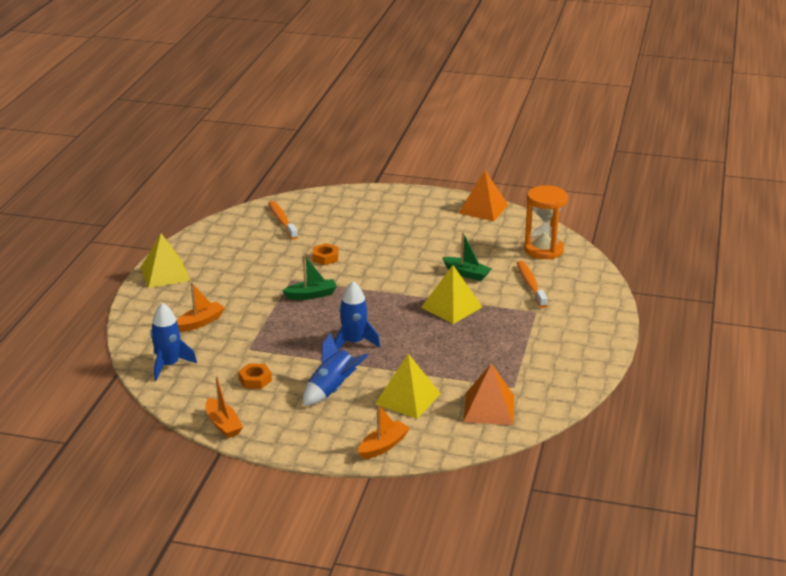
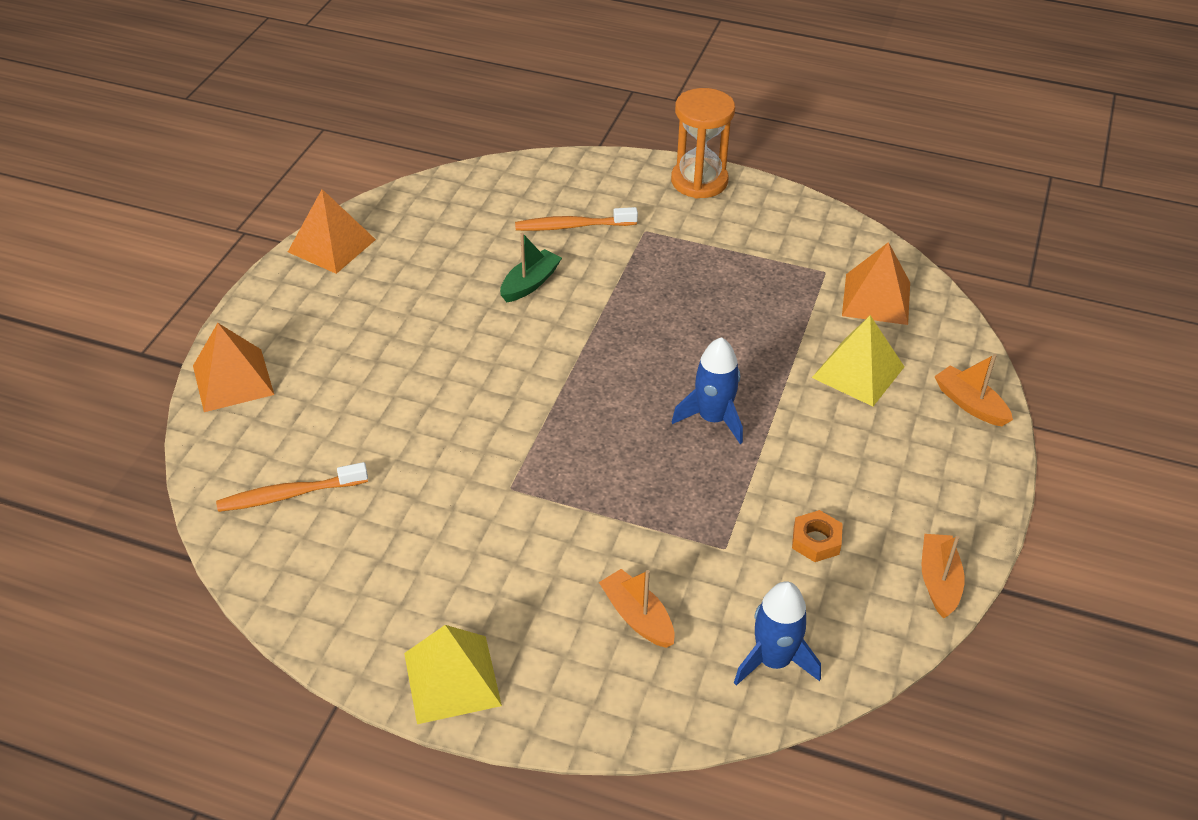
camera: 85 degrees left, 15 degrees up
orange boat [206,376,243,438] -> orange boat turned 60 degrees counterclockwise [922,534,965,619]
green boat [282,255,337,300] -> none
blue rocket [303,333,368,406] -> none
orange nut [312,243,338,265] -> none
yellow pyramid [421,265,482,324] -> none
orange hourglass [524,185,568,259] -> orange hourglass moved to [671,88,735,199]
none -> orange pyramid [193,323,274,412]

